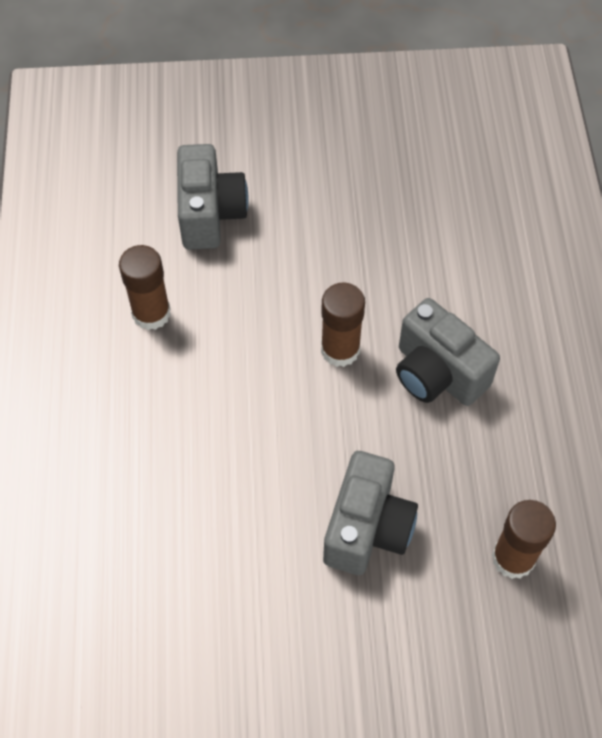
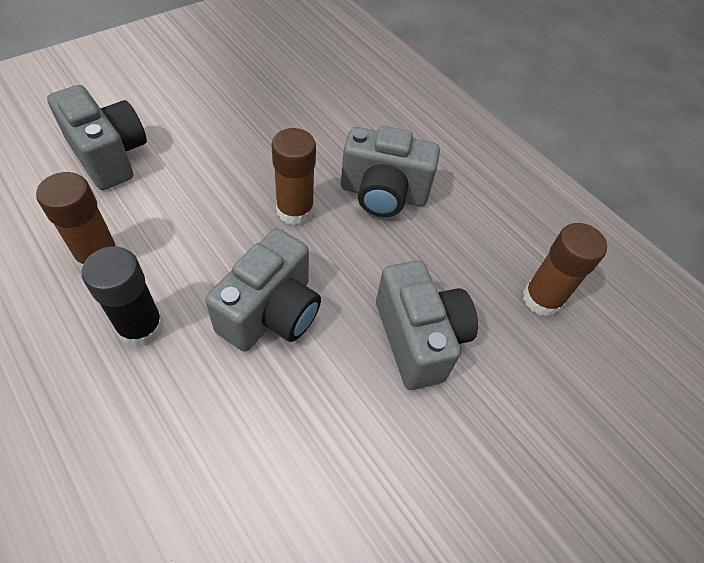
camera: 40 degrees left, 5 degrees down
none -> black glue stick [82,246,164,347]
none -> grey camera [205,228,321,352]

